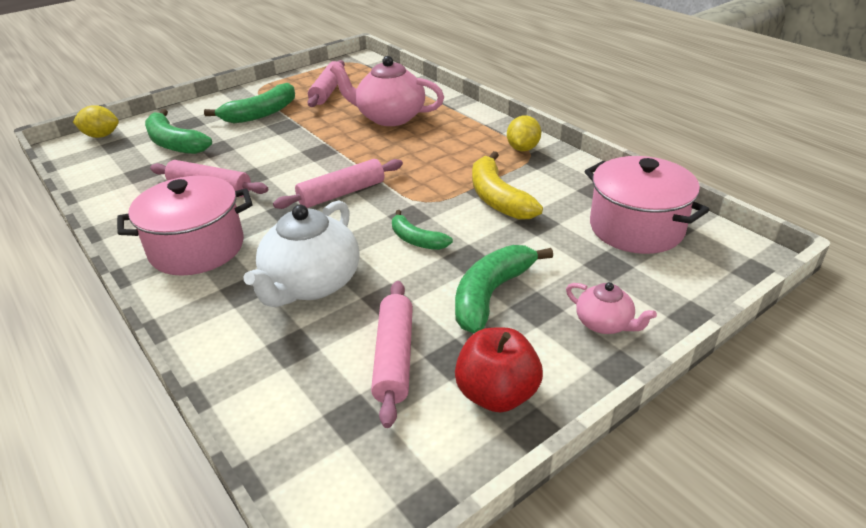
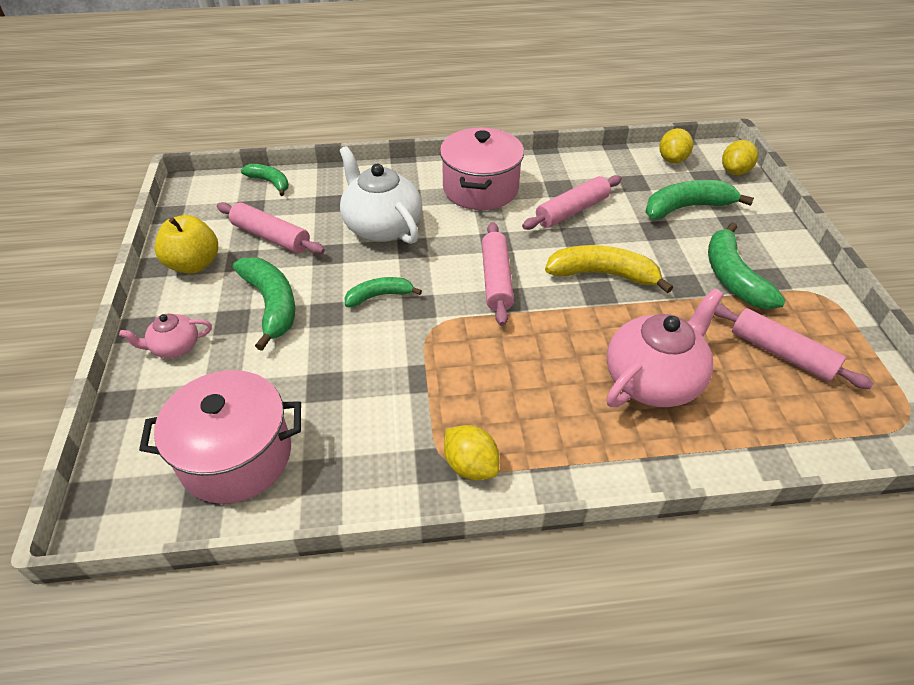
camera: 120 degrees right, 10 degrees up
red apple [455,327,543,413] -> yellow apple [155,215,218,274]
yellow banana [472,151,543,220] -> yellow banana moved to [545,245,673,293]
none -> green banana [241,164,289,196]
none -> yellow lemon [659,128,693,163]

